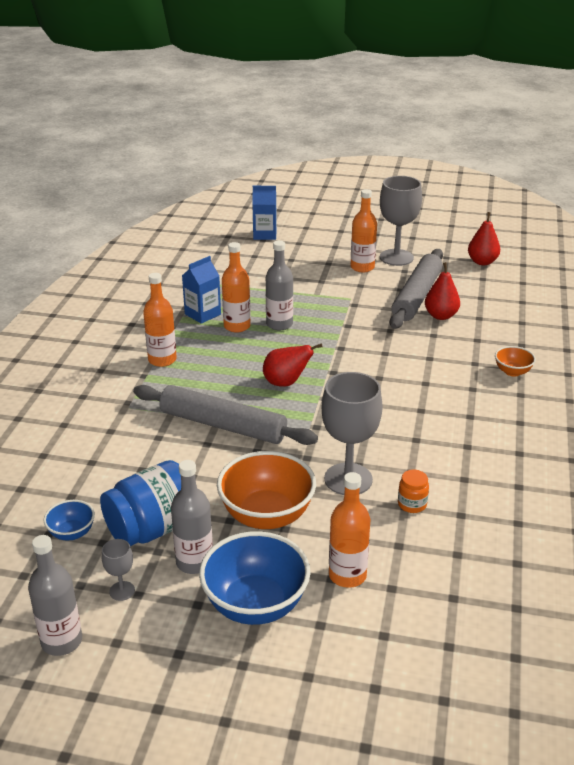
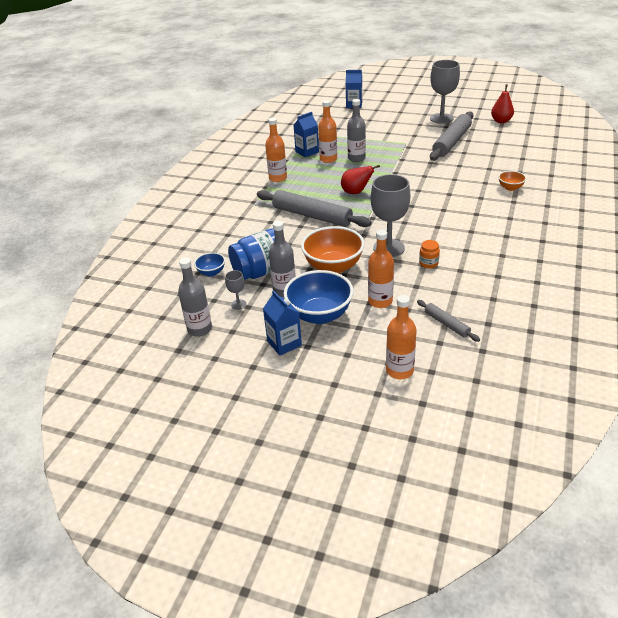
camera: 10 degrees right, 5 degrees up
orange bottle [351,189,377,272] -> orange bottle moved to [386,295,417,379]
red pear [425,262,460,320] -> none
none -> blue carton [263,290,302,356]
none -> grey rolling pin [417,300,480,342]

